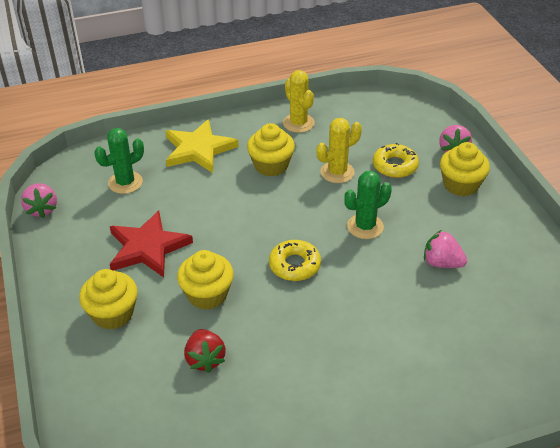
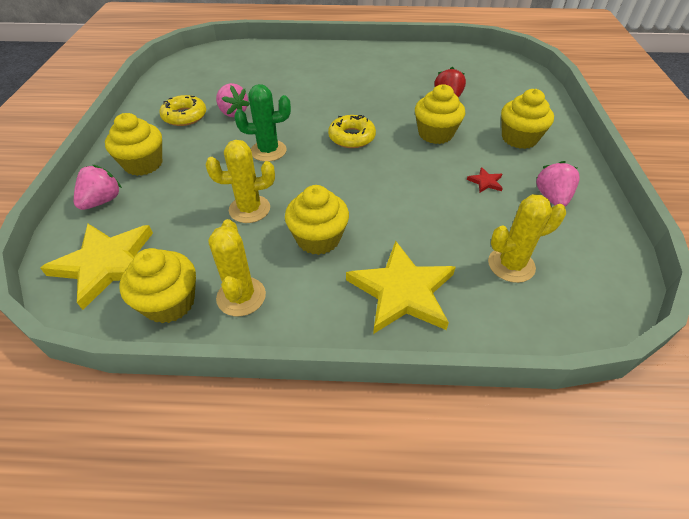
camera: 160 degrees left, 5 degrees up
pink strawberry [21,183,57,218] -> pink strawberry moved to [536,161,580,207]
green cactus [94,128,144,194] -> yellow cactus [488,194,566,283]
red star [110,210,193,277] -> red star [467,167,503,192], size x0.40
yellow donut [373,143,419,178] -> yellow donut moved to [159,95,206,126]
none -> yellow star [40,224,153,310]
none -> yellow cupcake [119,248,196,323]

